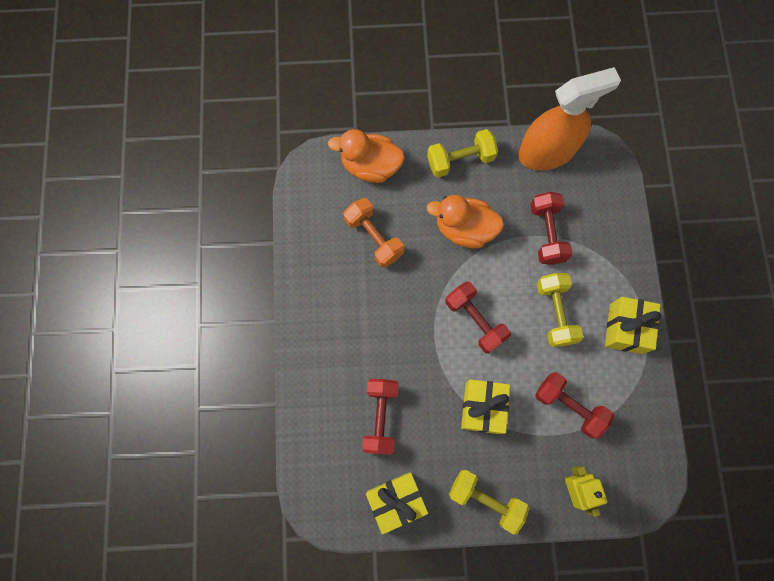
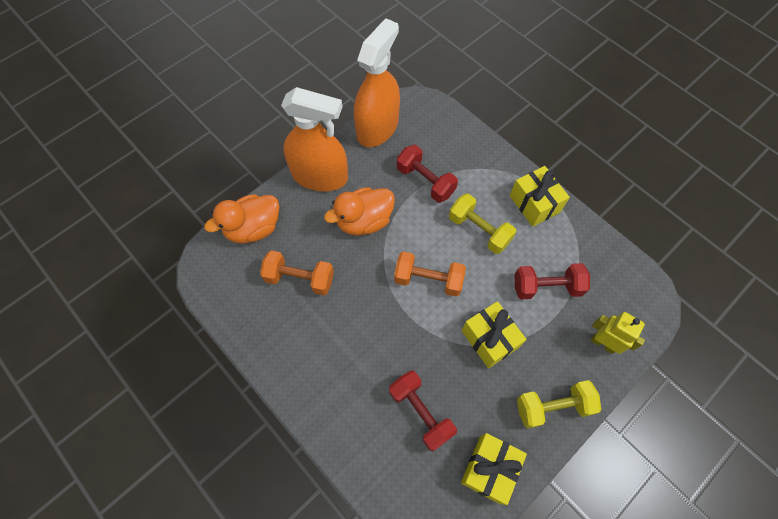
camera: 40 degrees left, 10 degrees down
yellow dumbbell [427,129,498,178] -> orange spray bottle [281,87,348,191]
red dumbbell [445,281,511,354] -> orange dumbbell [394,252,466,297]

